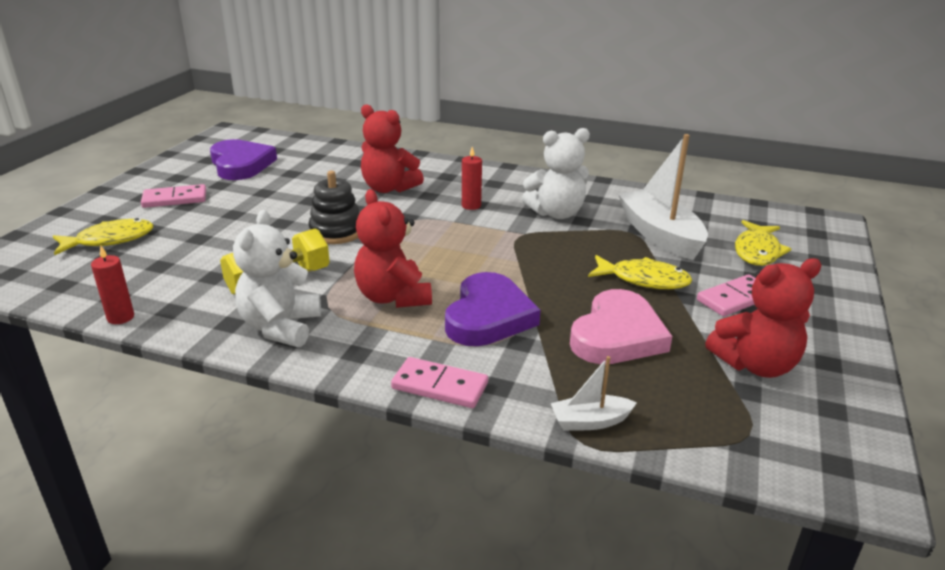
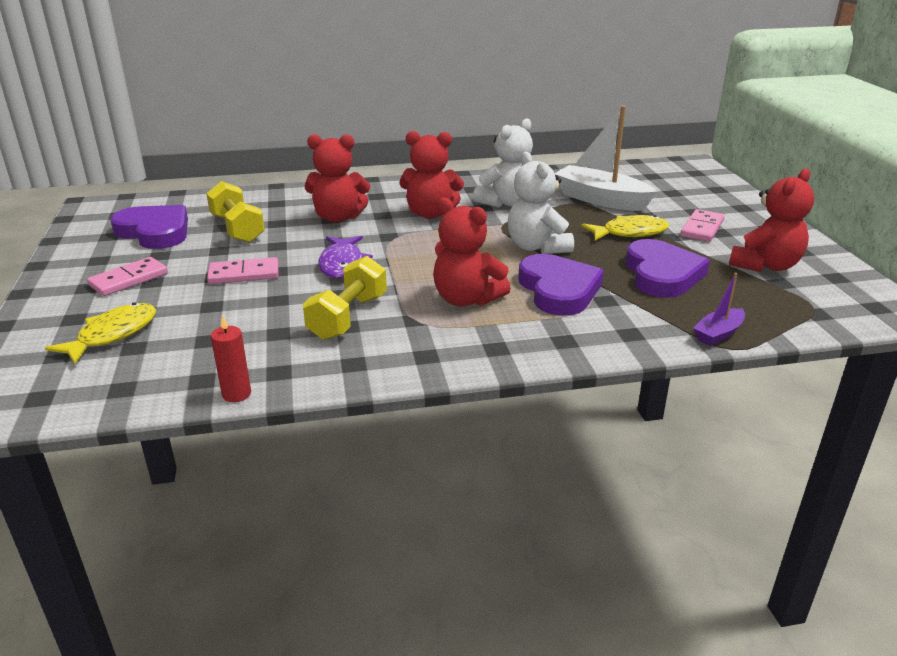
camera: 30 degrees left, 0 degrees up
white teddy bear [233,210,321,347] -> white teddy bear moved to [508,152,574,254]
black stacking toy [308,171,359,244] -> purple fish [318,236,373,279]
pink domino [391,357,488,408] -> pink domino moved to [207,257,279,284]
red candle [462,147,482,210] -> red teddy bear [399,131,464,219]
white boat [551,356,637,431] -> purple boat [693,273,745,346]
pink heart [570,289,672,364] -> purple heart [625,239,710,298]
yellow fish [735,220,791,266] -> none
none -> yellow dumbbell [206,181,265,243]

